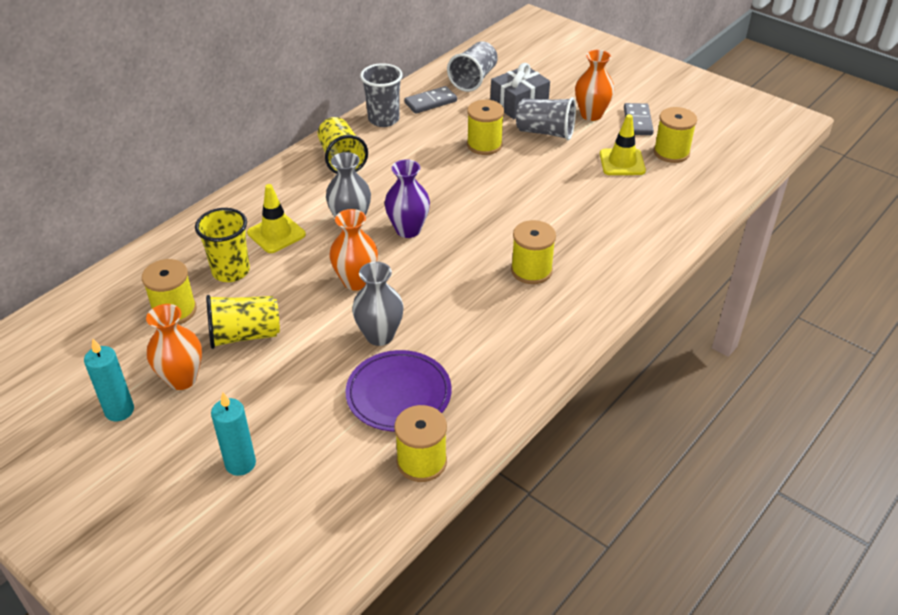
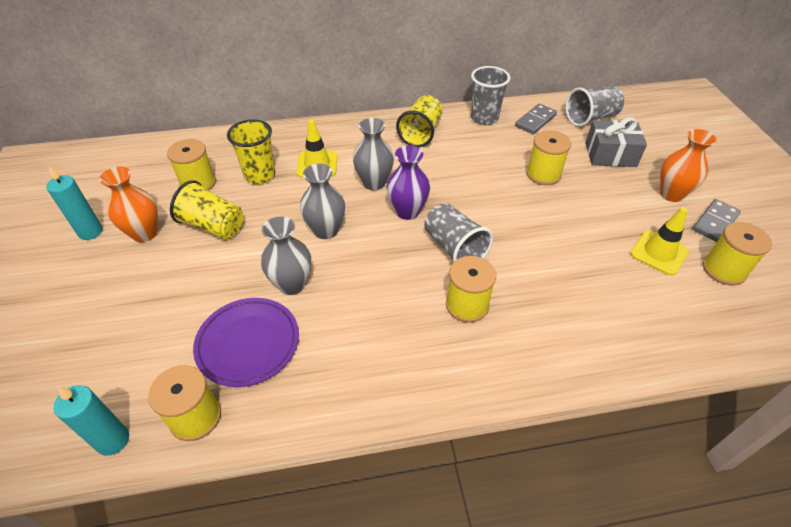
camera: 40 degrees right, 5 degrees up
turquoise candle [211,392,256,476] -> turquoise candle moved to [54,385,129,456]
orange vase [330,209,378,291] -> grey vase [300,164,345,239]
grey domino [404,86,457,114] -> grey domino turned 60 degrees counterclockwise [515,104,557,134]
grey cup [516,97,576,140] -> grey cup moved to [424,203,493,262]

